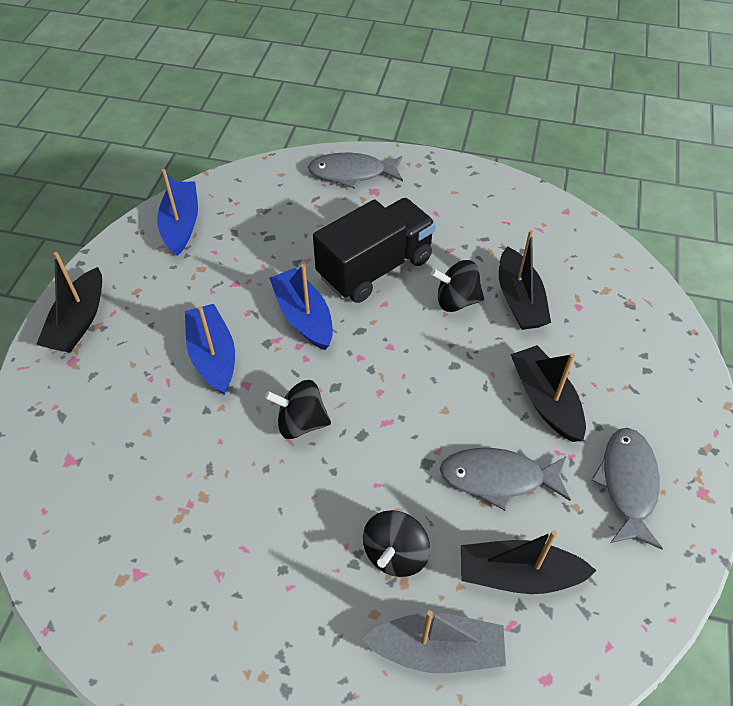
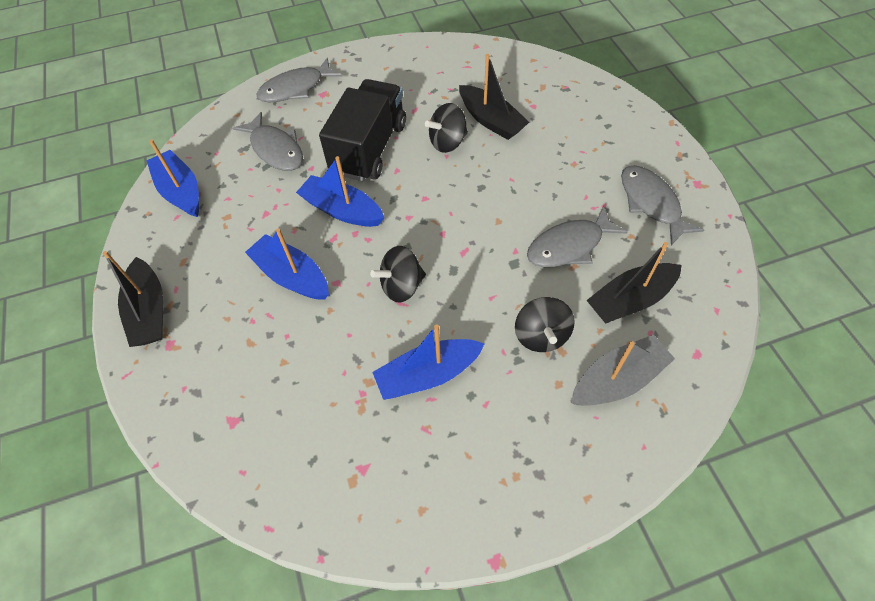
camera: 30 degrees left, 5 degrees up
black boat [510,345,586,442] -> none
none -> grey fish [233,112,303,171]
none -> blue boat [372,324,485,400]

